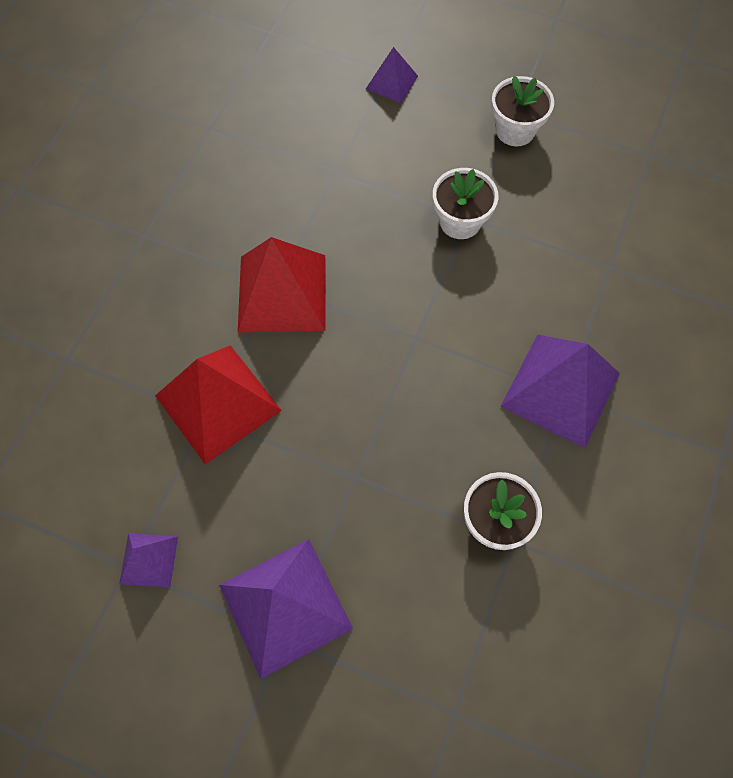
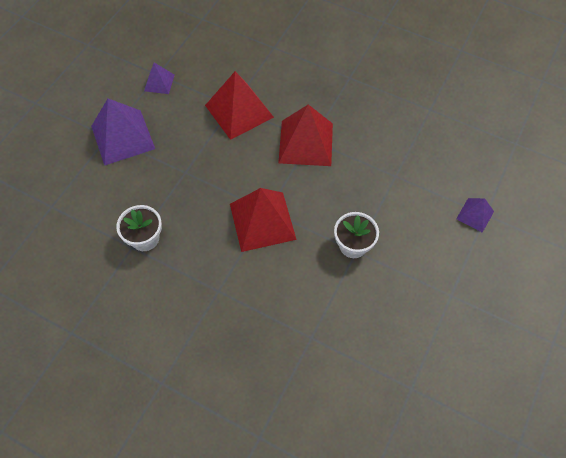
camera: 95 degrees right, 5 degrees down
white flower pot [491,76,554,146] -> none
purple pyramid [500,335,620,448] -> none
none -> red pyramid [230,188,297,252]

